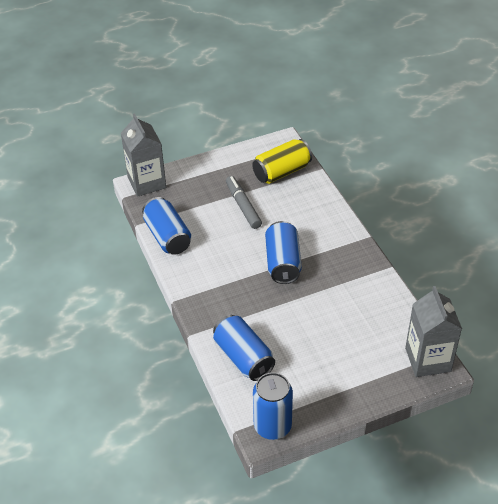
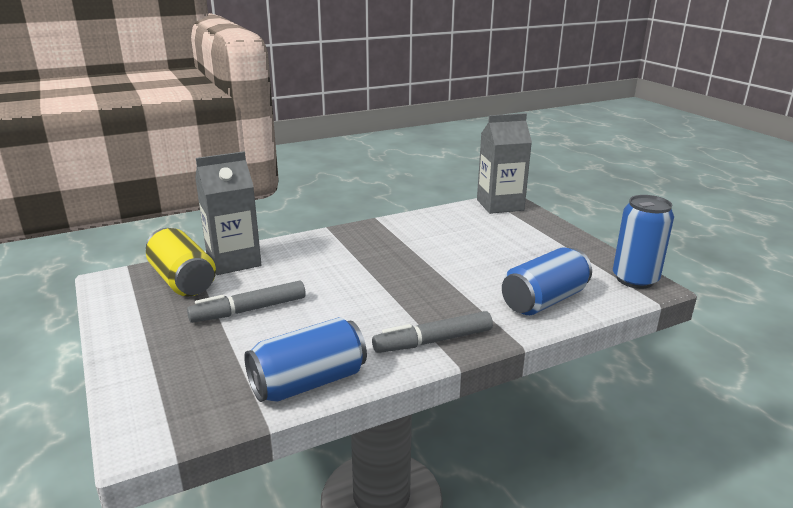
camera: 95 degrees left, 20 degrees down
grey carton [121,113,166,197] -> grey carton moved to [195,151,262,275]
blue can [265,221,302,284] -> none
none -> grey marker [372,311,493,353]

